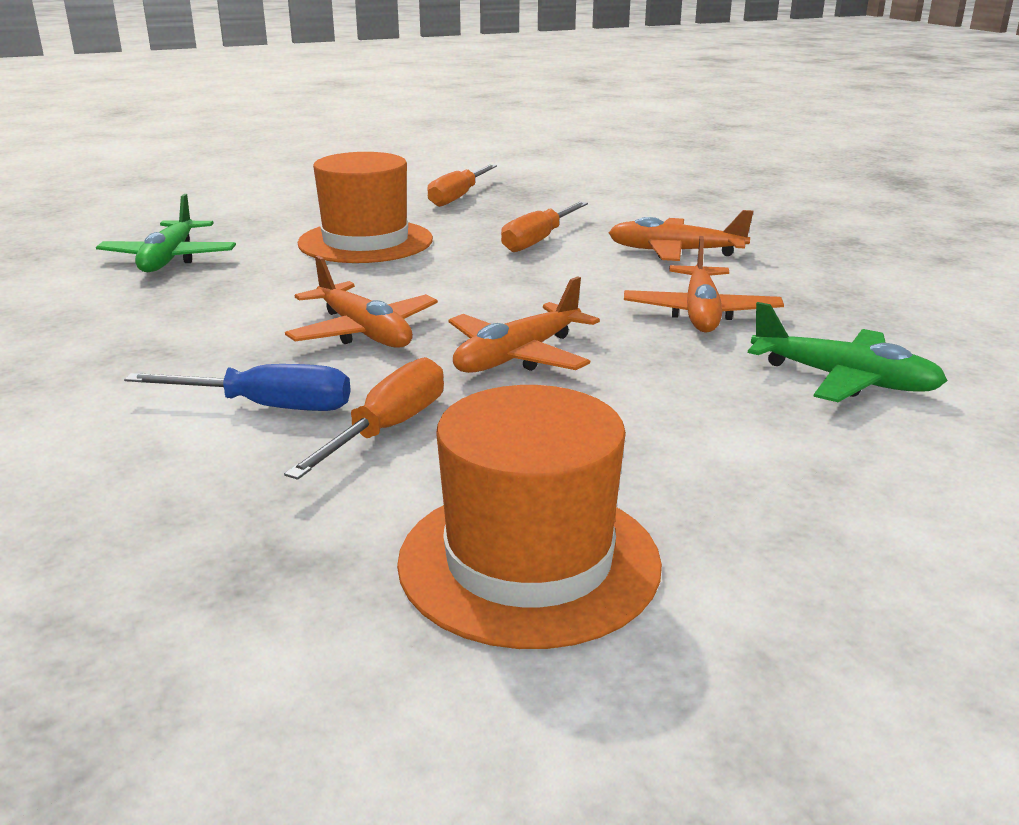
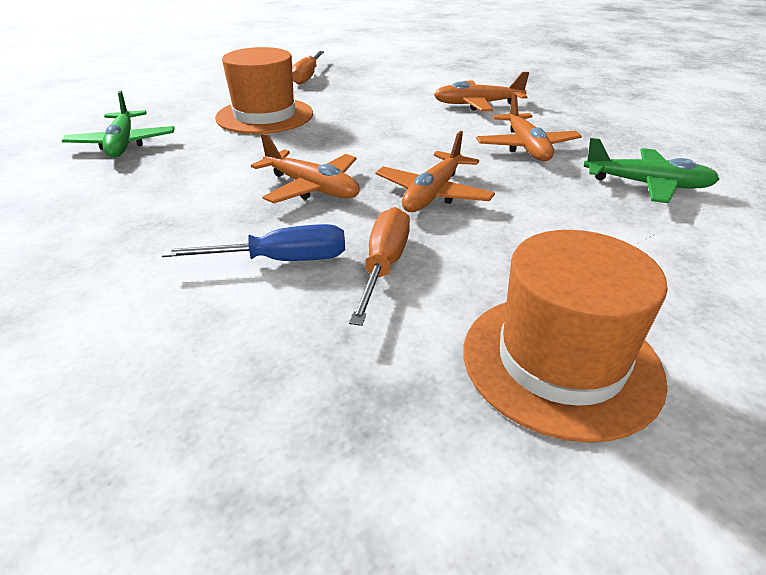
camera: 15 degrees left, 10 degrees up
orange screwdriver [501,202,588,252] -> none

